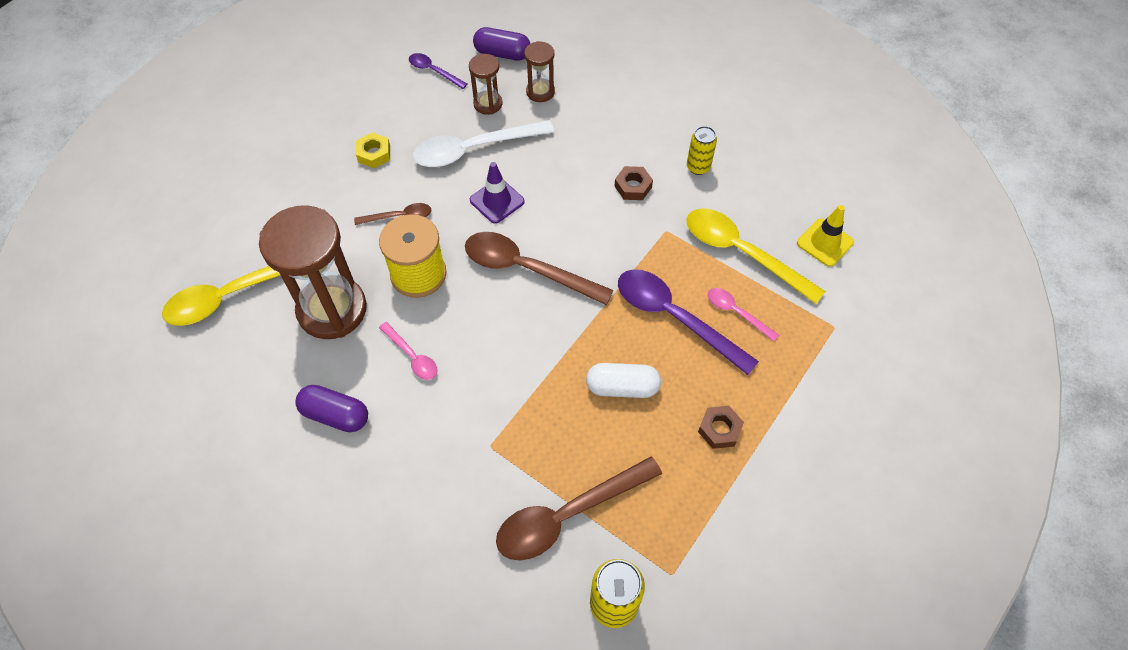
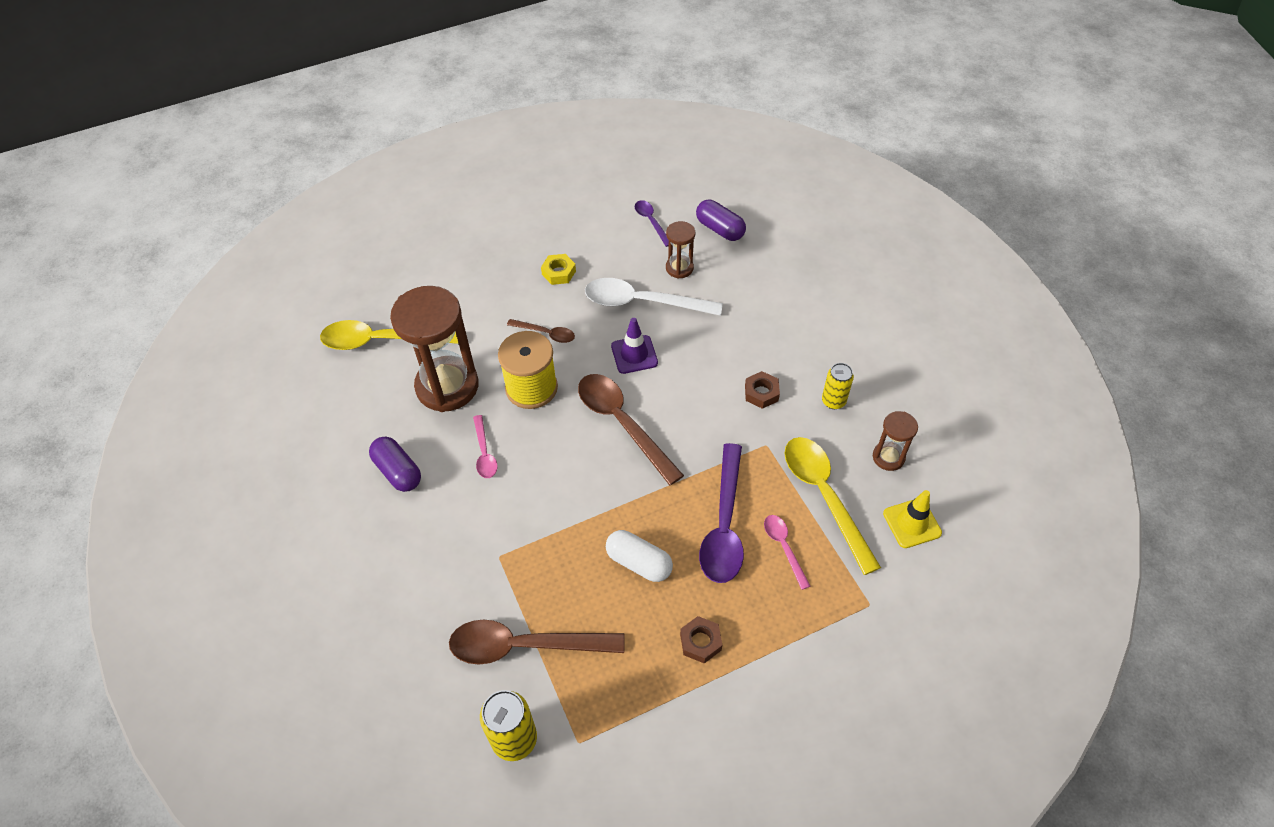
camera: 30 degrees right, 5 degrees down
brown hourglass [524,41,555,102] -> brown hourglass moved to [873,411,918,471]
purple spoon [618,269,759,375] -> purple spoon turned 150 degrees counterclockwise [699,443,744,583]

